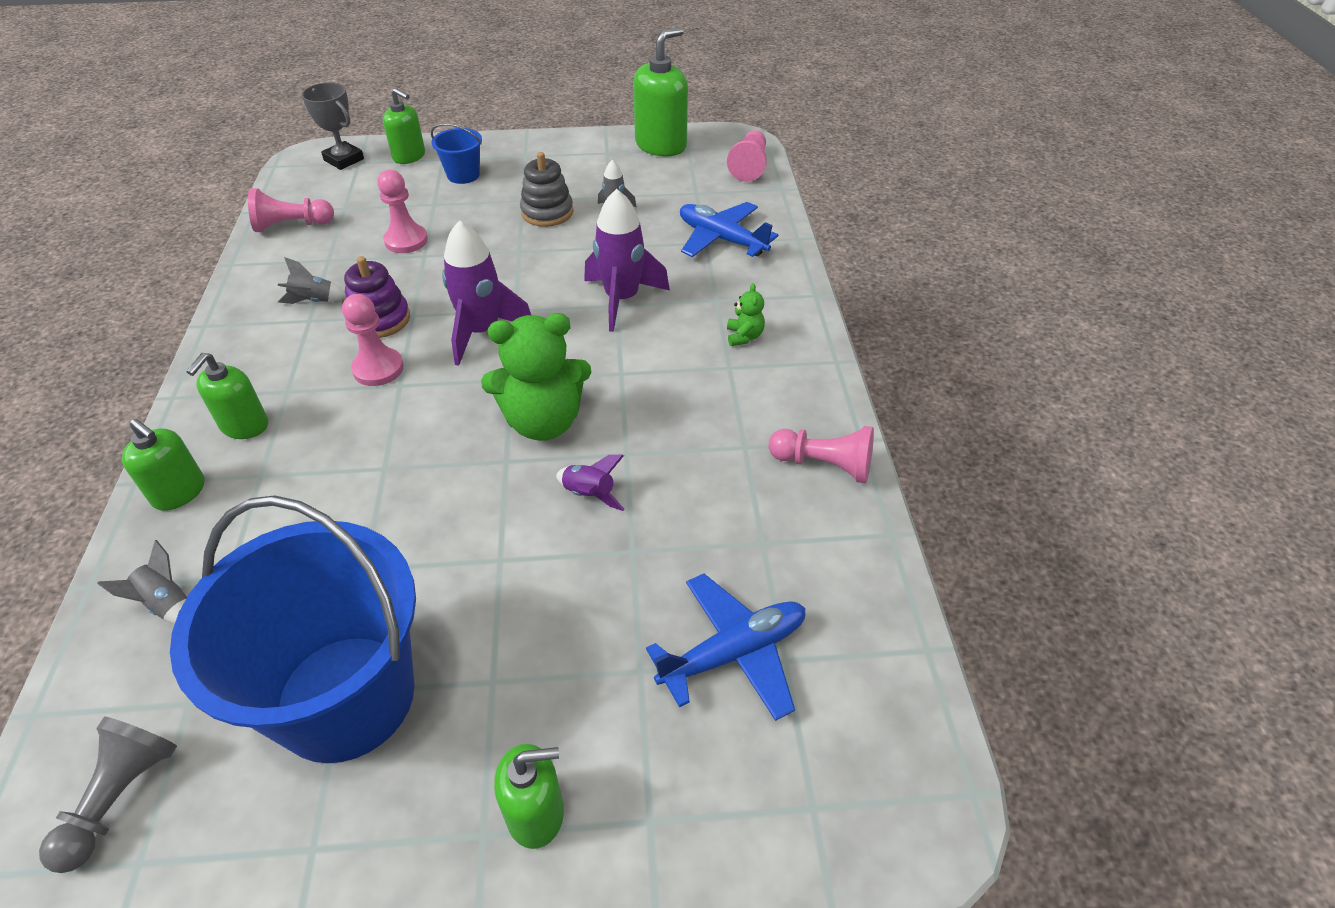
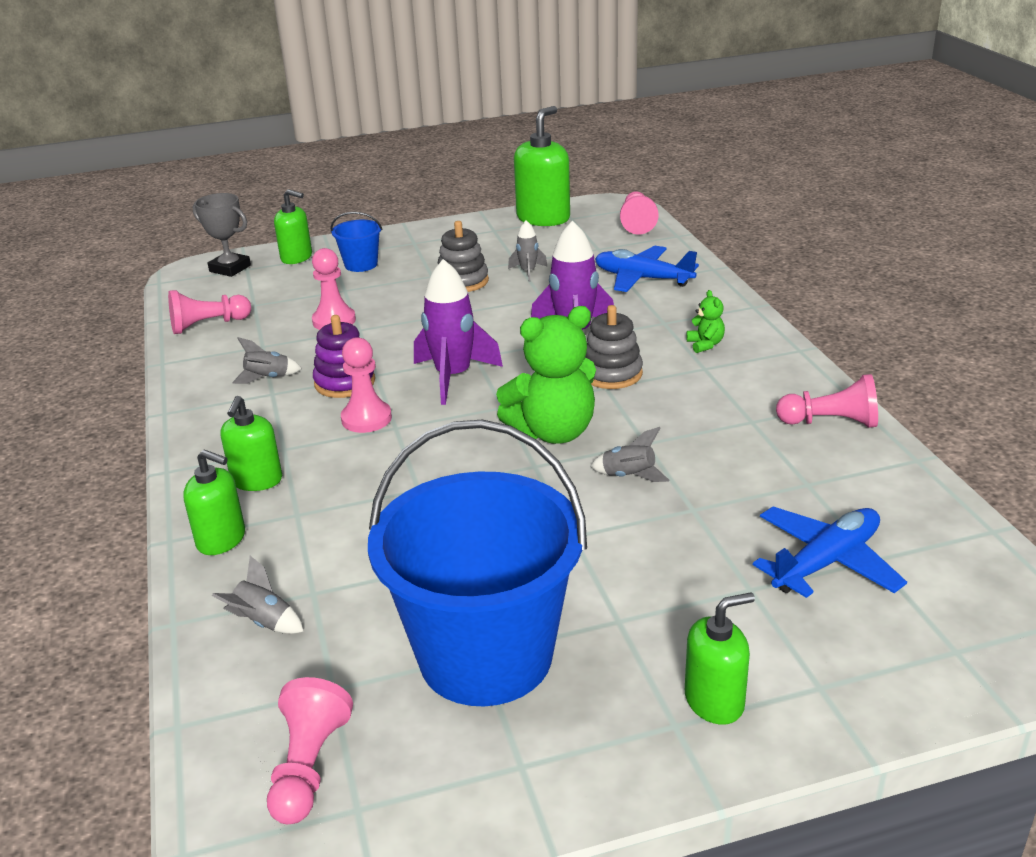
camera: 10 degrees left, 15 degrees down
grey pawn [39,717,177,873] -> pink pawn [267,677,353,824]
purple rocket [556,455,625,511] -> grey rocket [590,427,669,482]
none -> grey stacking toy [586,305,643,389]

